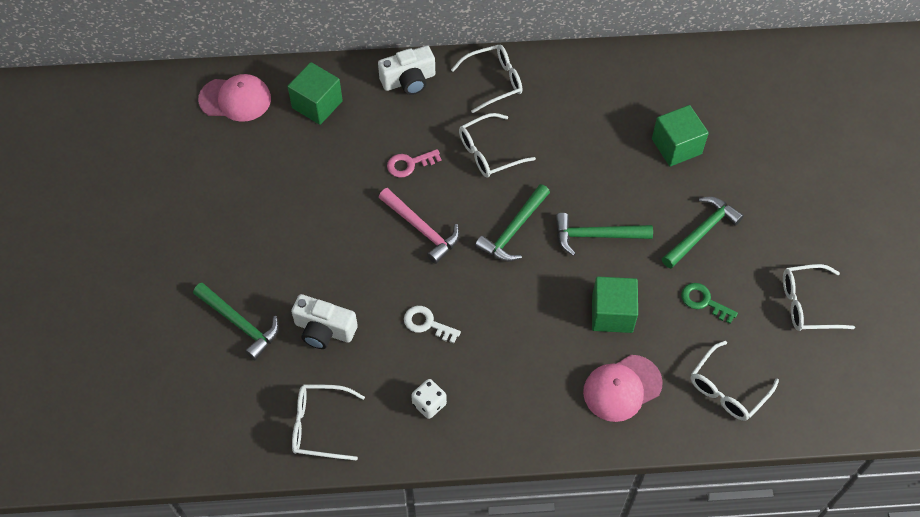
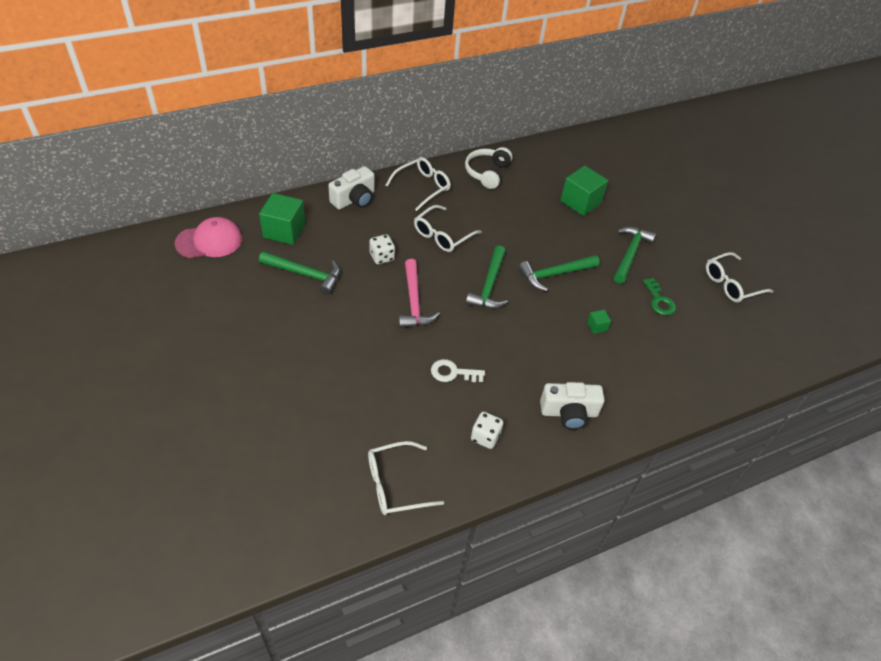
camera: 25 degrees left, 10 degrees down
green hammer [193,283,279,360] -> green hammer moved to [259,251,340,295]
white camera [291,294,358,349] -> white camera moved to [540,382,605,430]
pink hammer [379,188,460,264] -> pink hammer turned 60 degrees clockwise [399,259,440,328]
pink key [387,149,441,178] -> white dice [369,234,395,264]
pink cap [583,355,663,422] -> none
green cube [592,277,638,333] -> green cube [587,310,611,334], size x0.45
green key [681,283,738,324] -> green key turned 120 degrees counterclockwise [643,278,676,315]
white glasses [691,341,779,421] -> none
none -> white headphones [465,147,513,189]

